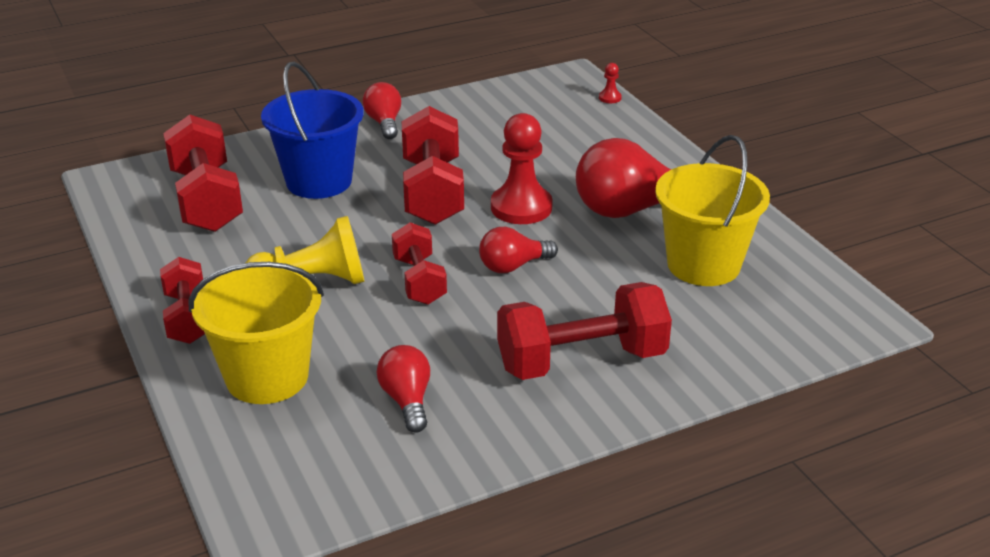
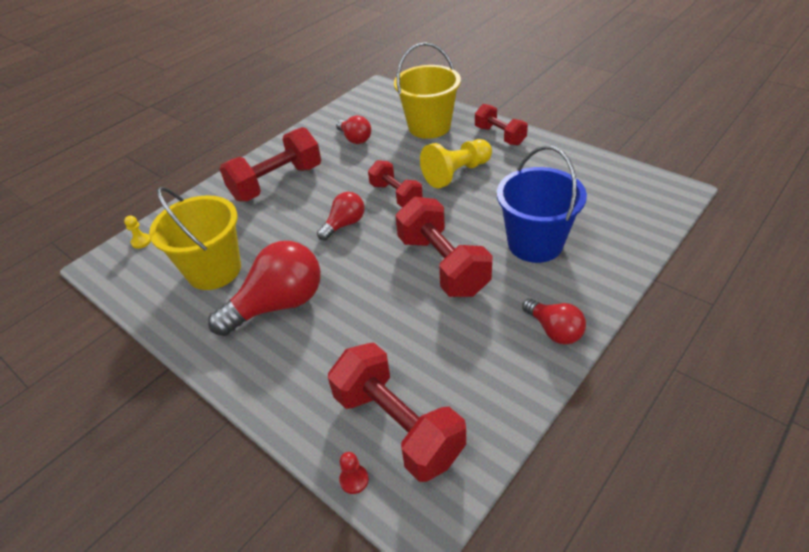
camera: 160 degrees right, 10 degrees up
red dumbbell [163,115,243,232] -> red dumbbell moved to [328,343,466,482]
red pawn [491,113,553,224] -> none
none -> yellow pawn [124,216,151,249]

